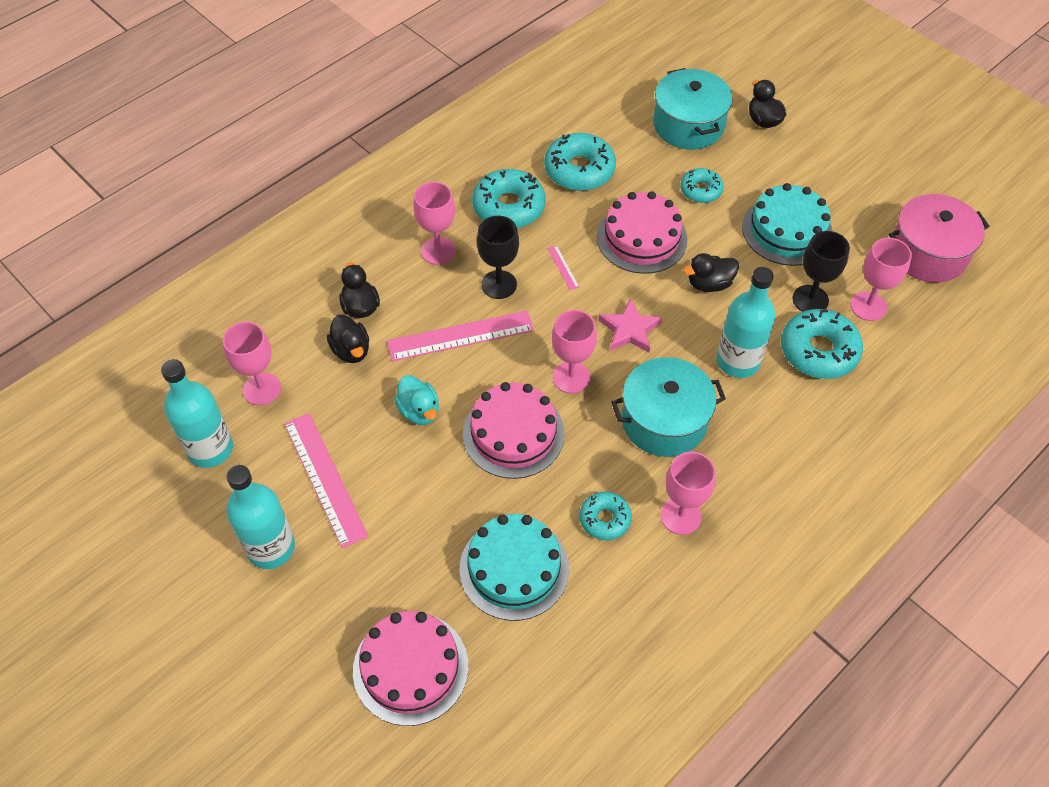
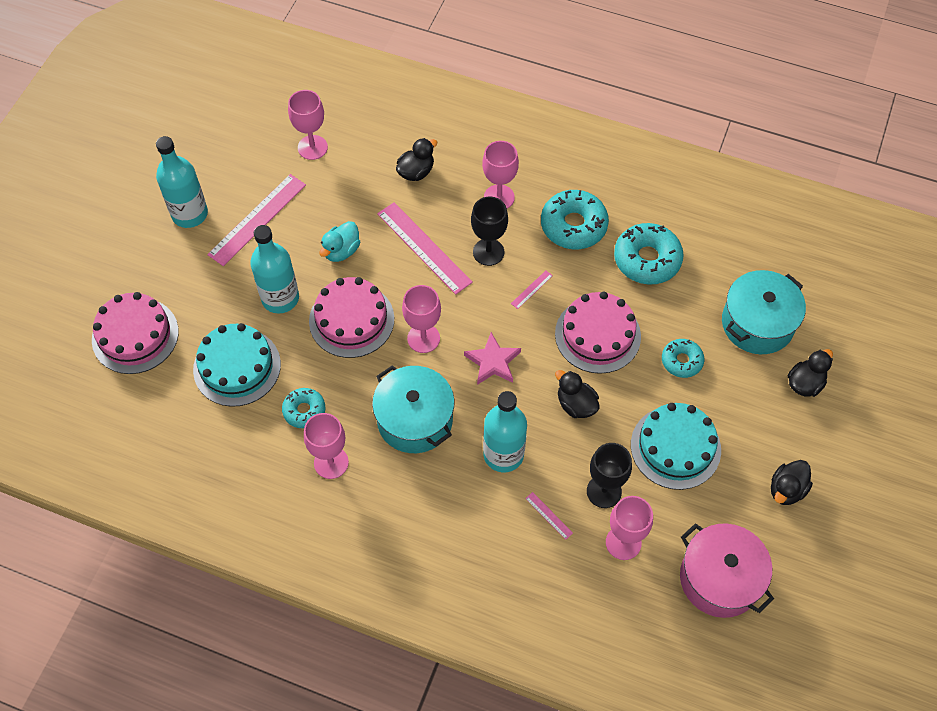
camera: 65 degrees right, 5 degrees up
turquoise bottle [161,359,233,468] -> turquoise bottle moved to [250,225,299,314]
black duck [327,315,369,363] -> black duck moved to [771,460,813,505]
turquoise donut [781,309,863,379] -> pink ruler [525,492,573,540]

